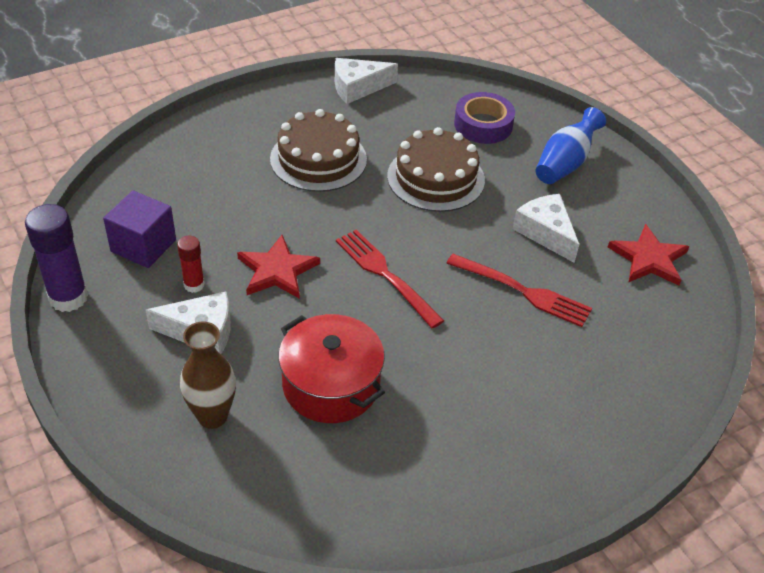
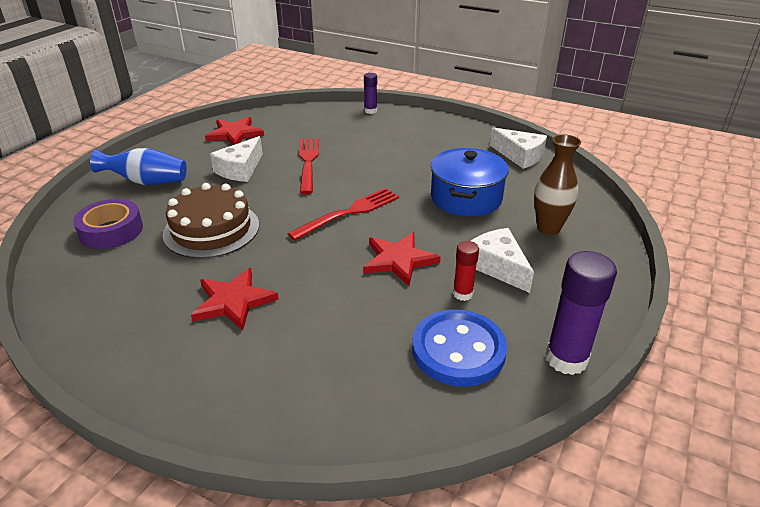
camera: 120 degrees left, 10 degrees down
purple cube [103,190,176,268] -> blue button [412,309,507,387]
brown cake [270,109,367,192] -> red star [191,268,279,331]
red pot [278,314,385,423] -> blue pot [430,148,509,216]
white cheese [335,58,398,104] -> white cheese moved to [490,127,547,169]
red fork [336,229,444,328] -> red fork turned 150 degrees counterclockwise [287,188,399,240]
none -> purple glue stick [364,73,377,114]

